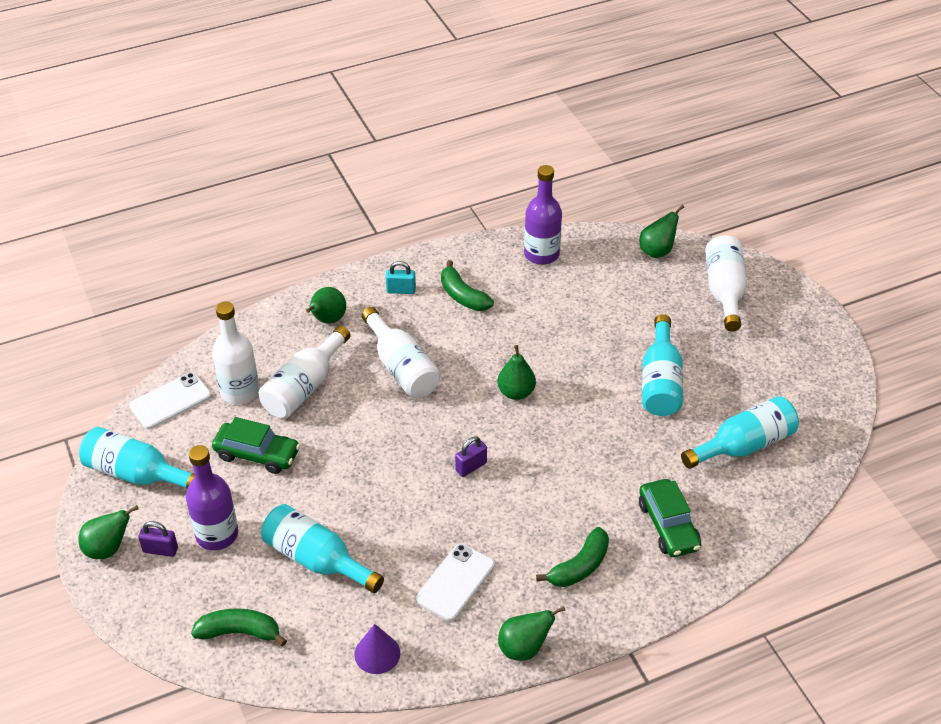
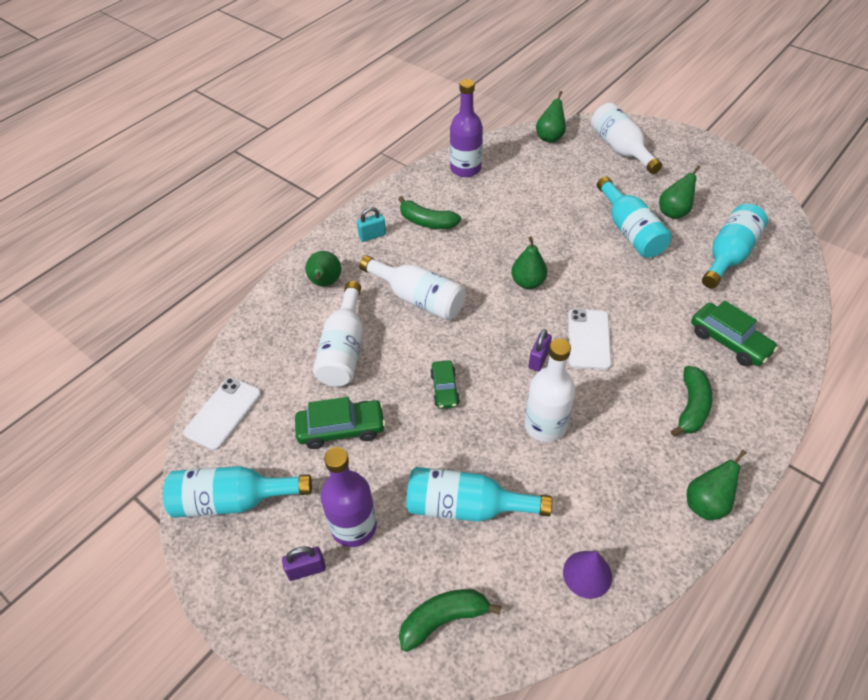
camera: 25 degrees left, 5 degrees up
green pear [78,505,139,559] -> green pear moved to [659,165,701,219]
white bottle [212,301,259,404] -> white bottle moved to [525,339,575,442]
white phone [416,543,495,621] -> white phone moved to [568,309,612,370]
none -> green car [430,360,460,409]

